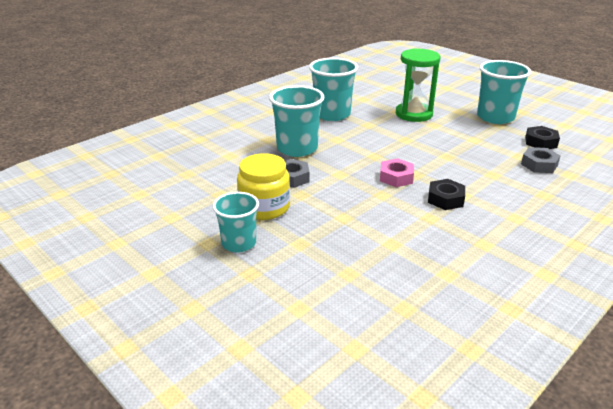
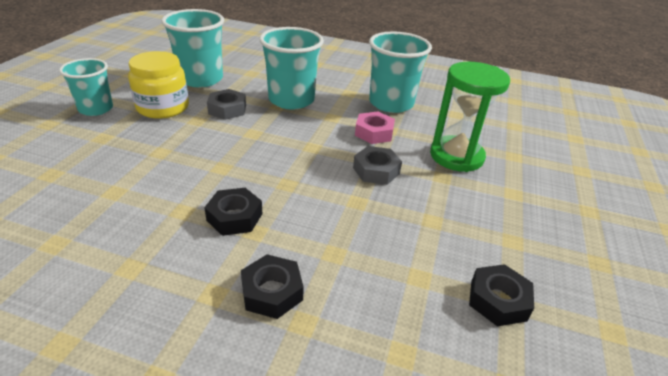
camera: 60 degrees right, 5 degrees up
pink nut [380,158,414,187] -> pink nut moved to [355,111,395,144]
turquoise cup [477,60,531,124] -> turquoise cup moved to [162,9,224,87]
grey nut [521,147,560,173] -> grey nut moved to [353,146,402,185]
none -> black nut [241,254,304,319]

